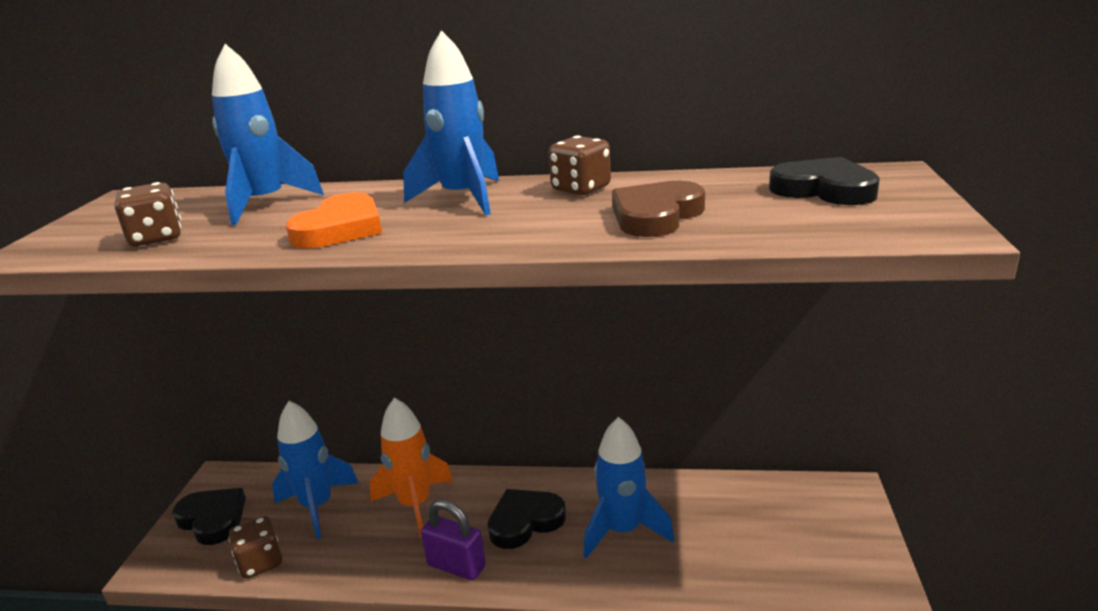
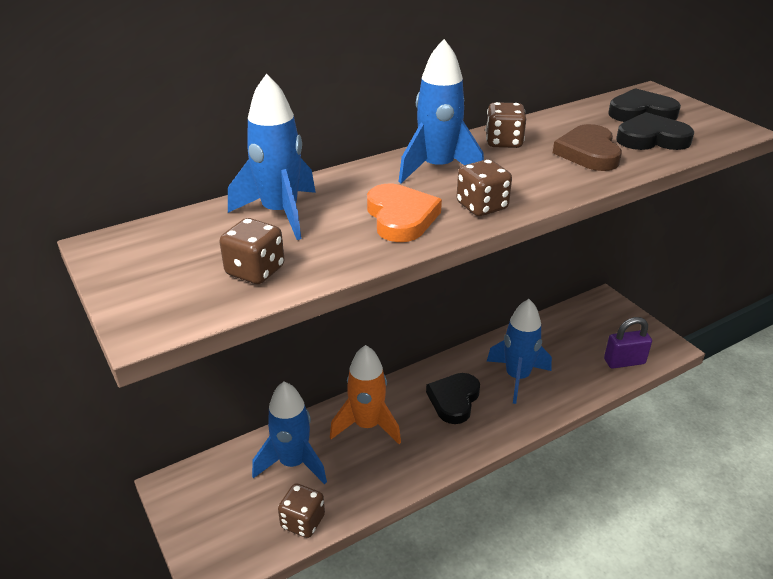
camera: 40 degrees left, 10 degrees up
black heart [172,488,246,545] -> black heart moved to [616,112,694,150]
purple padlock [421,499,486,581] -> purple padlock moved to [604,317,652,368]
none -> brown dice [457,159,512,216]

